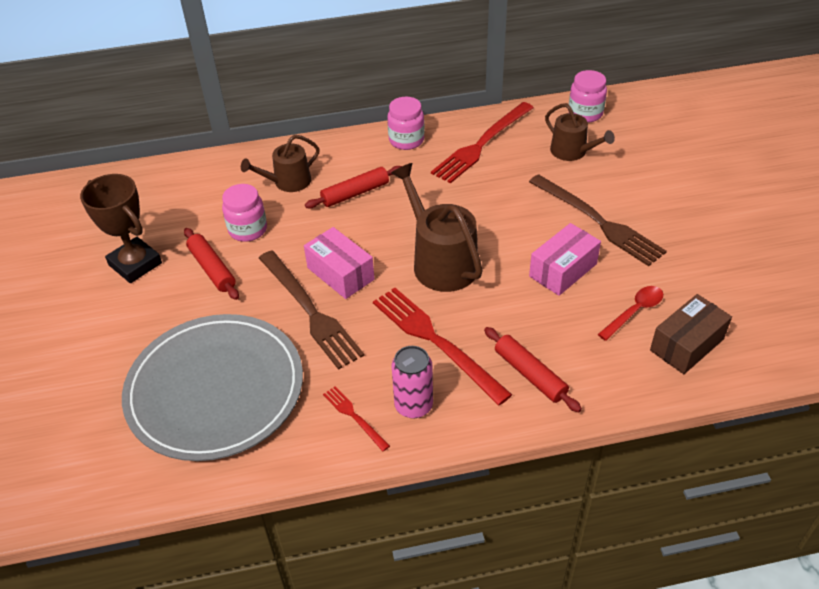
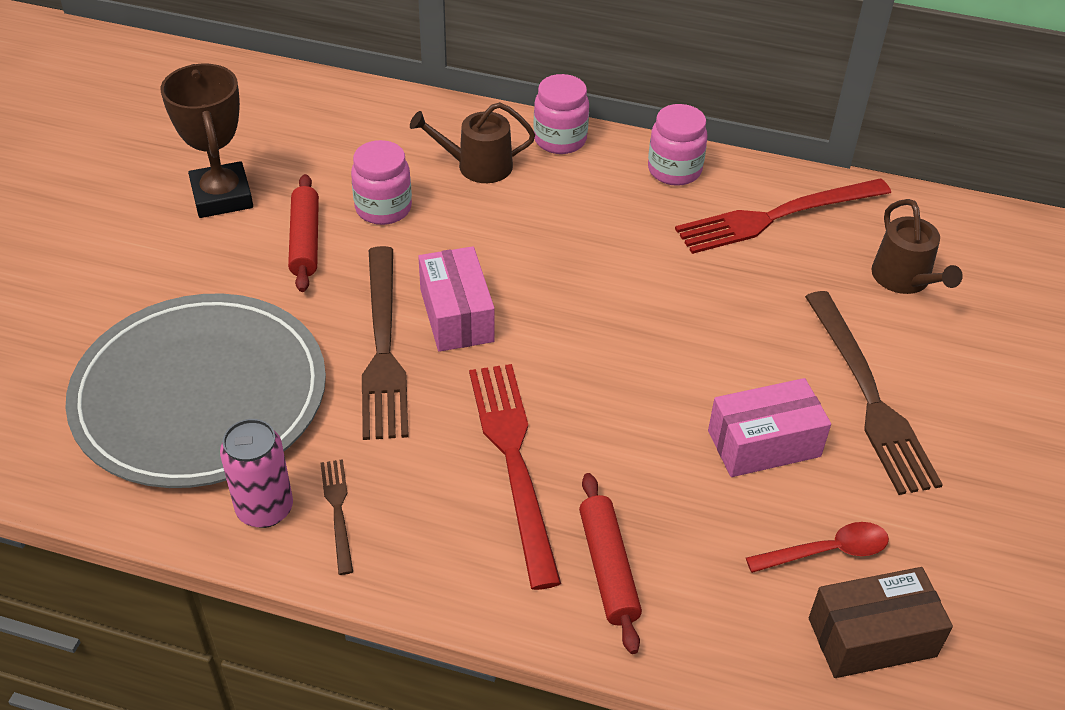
camera: 25 degrees right, 0 degrees up
red rolling pin [305,166,402,209] -> none
red fork [323,386,390,452] -> brown fork [321,459,353,575]
brown watering can [391,163,483,292] -> none
pink can [391,346,433,419] -> pink can moved to [220,419,293,528]
pink jar [569,70,607,123] -> pink jar moved to [533,74,589,154]

